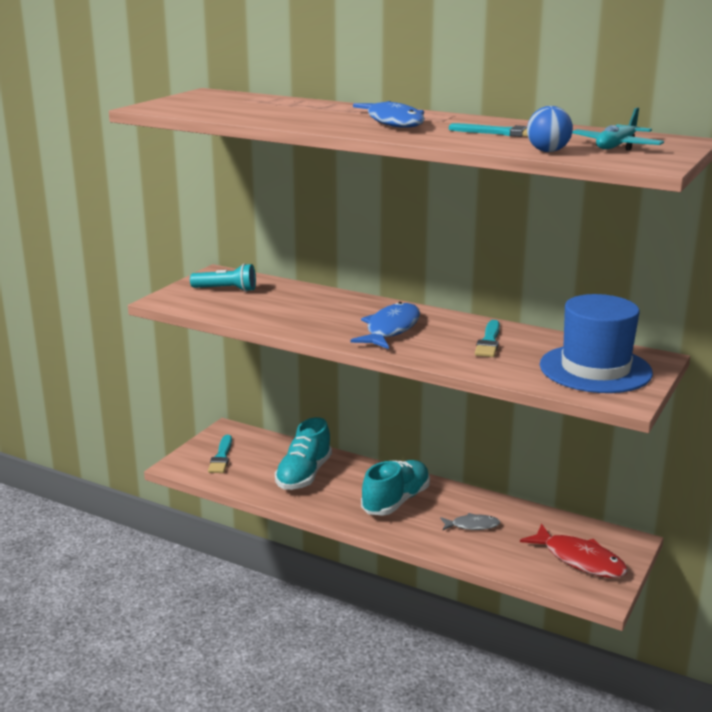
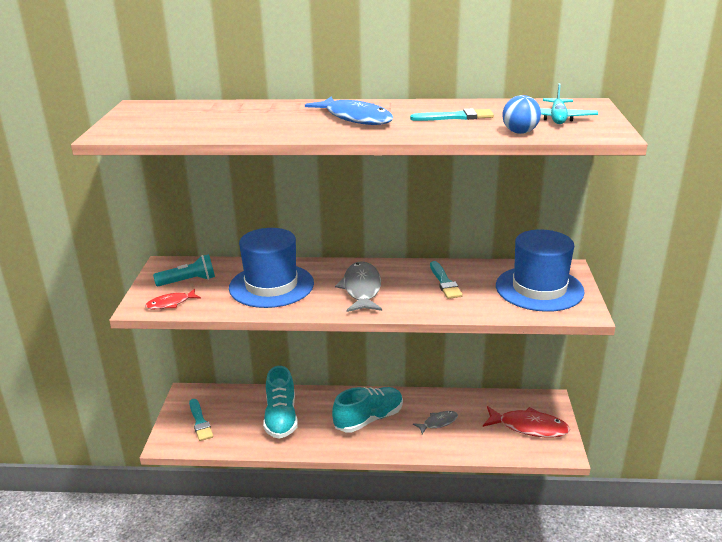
camera: 25 degrees left, 5 degrees up
blue fish [350,302,420,349] -> grey fish [335,261,382,312]
turquoise shoe [361,460,430,516] -> turquoise shoe turned 45 degrees clockwise [332,387,403,432]
none -> red fish [145,289,201,309]
none -> blue hat [229,228,314,308]

